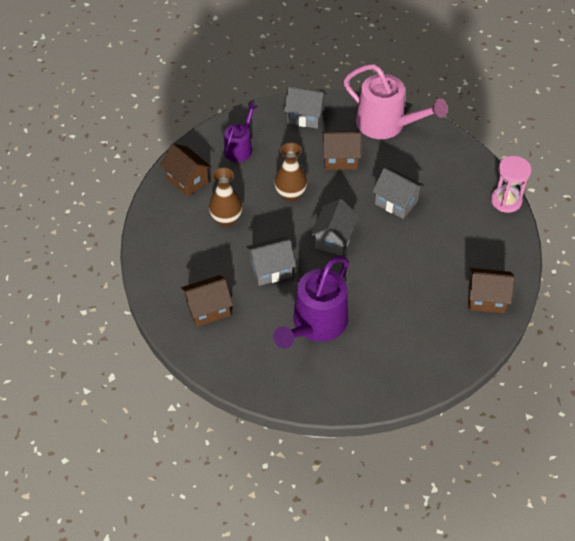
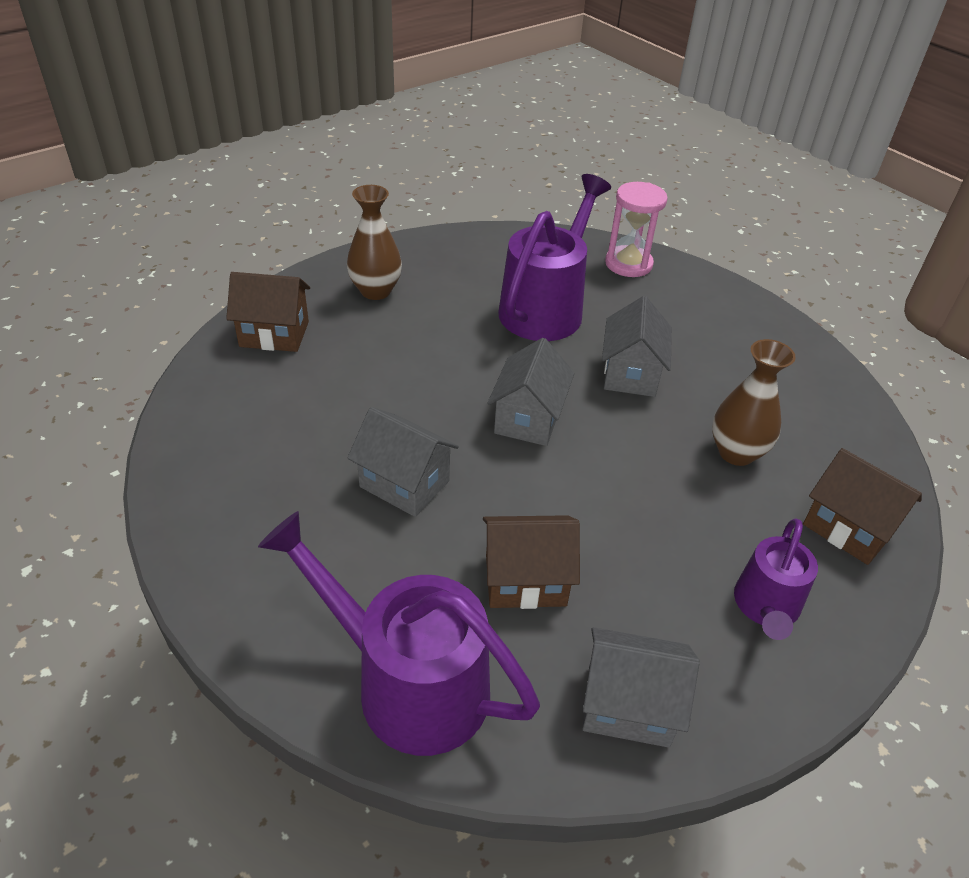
camera: 175 degrees right, 10 degrees down
brown house [181,275,233,327] -> none
grey house [246,237,296,286] -> grey house turned 60 degrees counterclockwise [602,296,672,397]
brown vase [274,142,307,201] -> brown vase moved to [347,185,402,300]
pink watering can [343,64,447,139] -> purple watering can [258,511,540,756]
pink hourglass [491,156,532,213] -> pink hourglass moved to [605,182,668,277]

